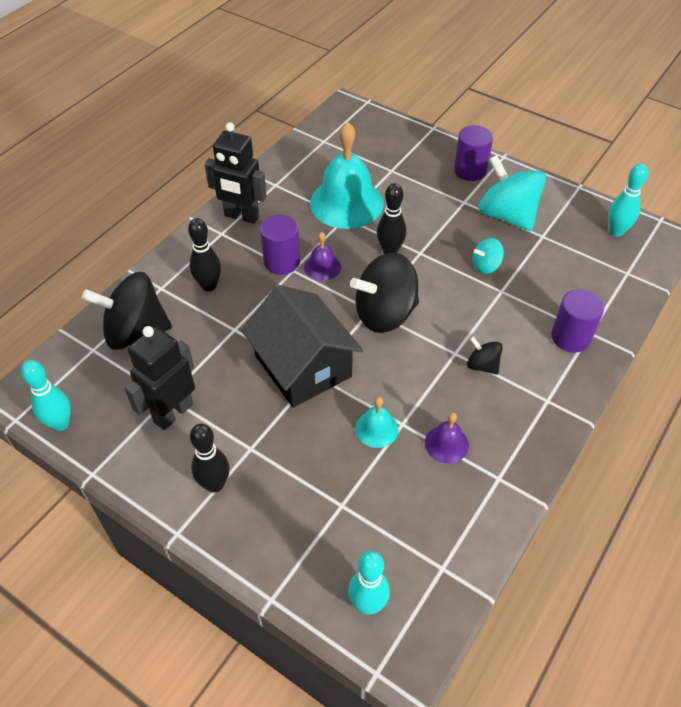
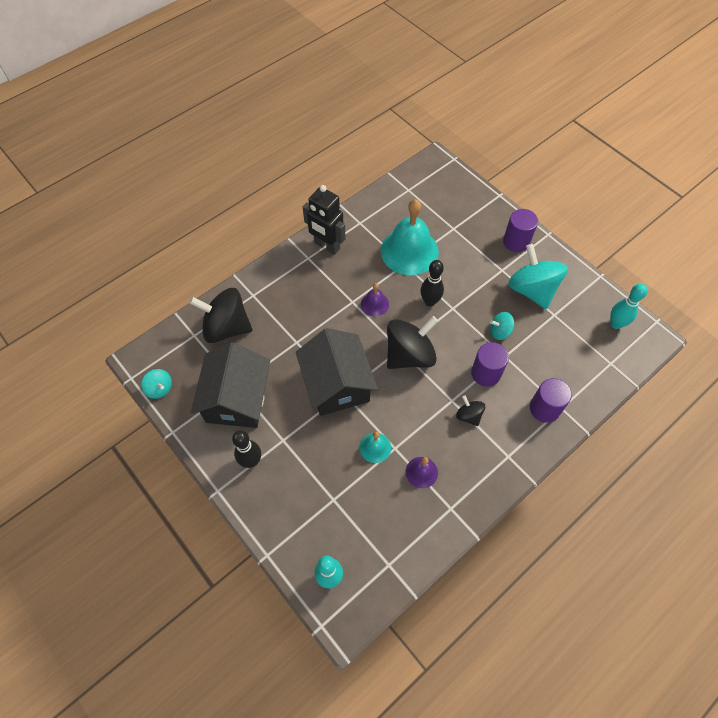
camera: 15 degrees right, 10 degrees up
turquoise bowling pin [21,360,71,431] -> turquoise spinning top [141,369,172,399]
black robot [125,326,195,430] -> black house [191,342,270,428]
black bowling pin [188,218,221,291] -> none
purple cylinder [260,215,300,275] -> purple cylinder moved to [471,342,509,387]
black spinning top [350,253,419,333] -> black spinning top turned 150 degrees clockwise [387,316,438,369]

